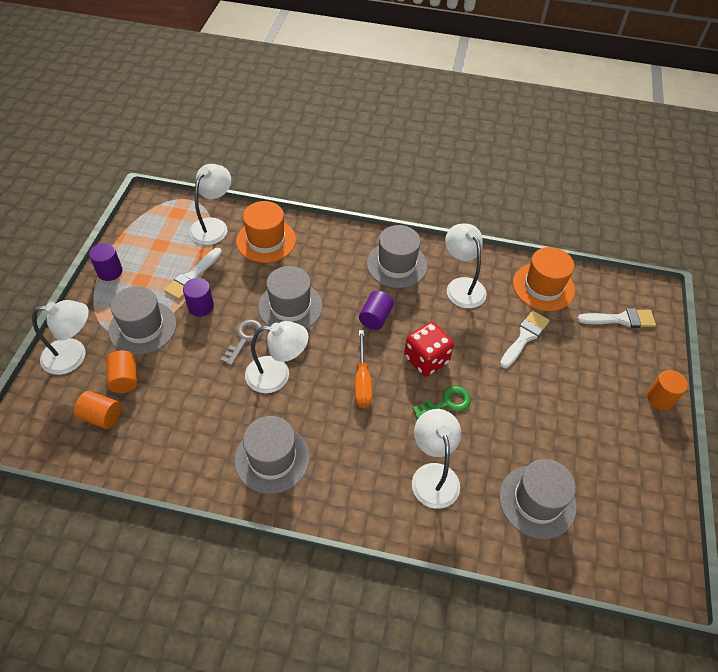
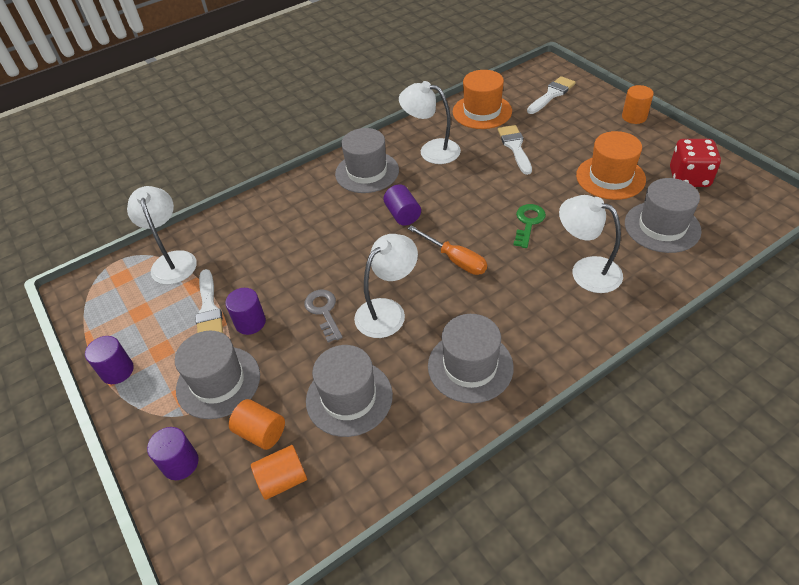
camera: 40 degrees left, 5 degrees down
white lamp [32,300,89,375] -> purple cylinder [147,427,199,480]
orange hat [236,201,296,263] -> orange hat moved to [576,131,646,200]
grey hat [258,266,323,329] -> grey hat moved to [306,345,393,437]
red dice [404,322,454,377] -> red dice moved to [670,139,721,187]

